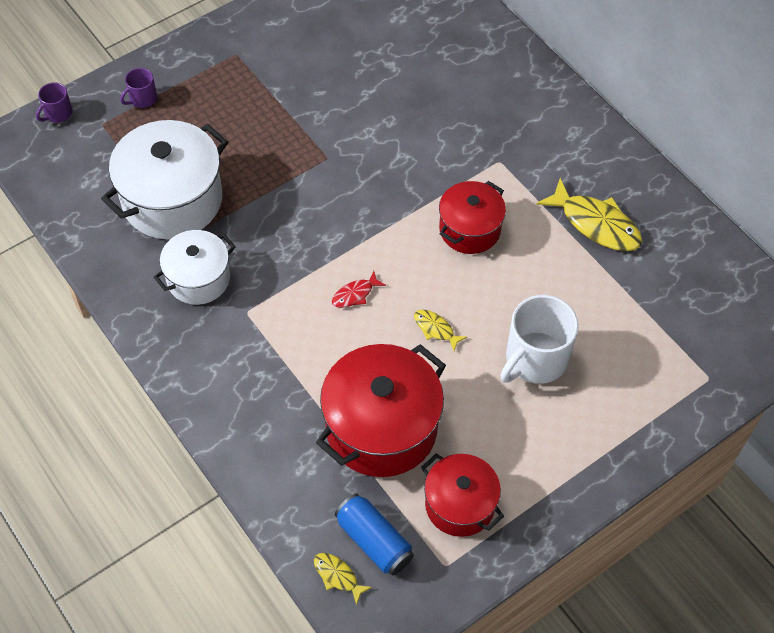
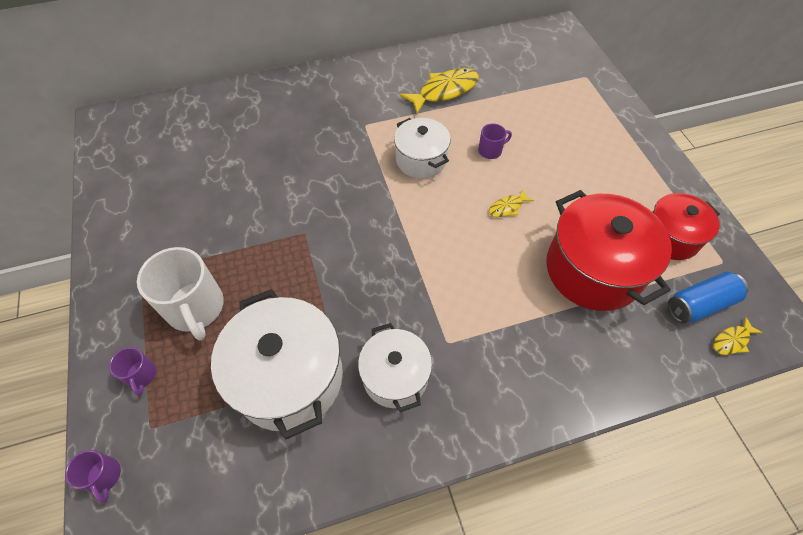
camera: 70 degrees left, 0 degrees up
red fish [332,271,386,308] -> none
red pot [439,181,506,254] -> white pot [394,118,451,179]
white mug [500,295,579,384] -> white mug moved to [137,247,224,341]
none -> purple mug [478,123,512,159]

